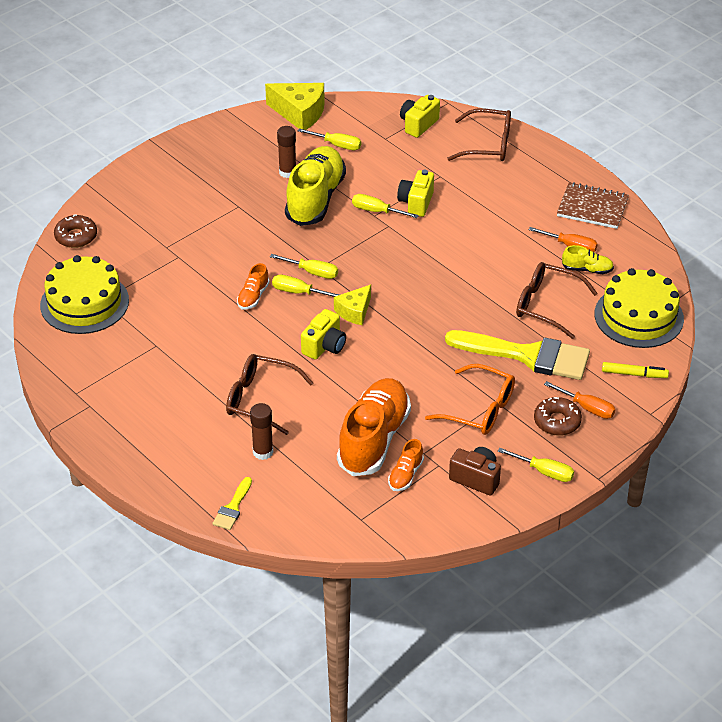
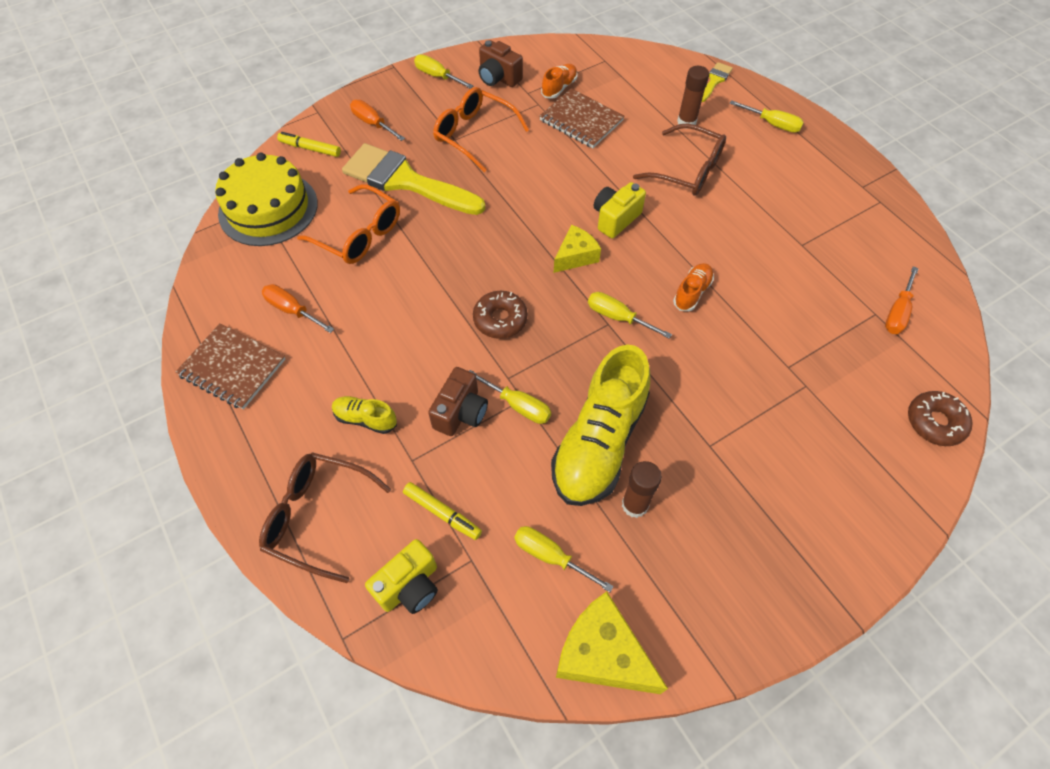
camera: 170 degrees left, 15 degrees up
yellow cake [40,255,129,334] -> orange screwdriver [885,266,919,334]
yellow screwdriver [272,275,340,297] -> yellow screwdriver moved to [730,100,804,133]
orange shoe [337,378,411,476] -> brown notebook [539,88,625,148]
yellow camera [397,170,434,217] -> brown camera [428,367,488,436]
brown glasses [516,262,598,339] -> orange glasses [297,184,400,264]
brown donut [534,397,582,436] -> brown donut moved to [473,291,528,339]
yellow shoe [562,245,614,274] -> yellow shoe moved to [332,396,397,434]
none -> yellow marker [403,482,482,540]

